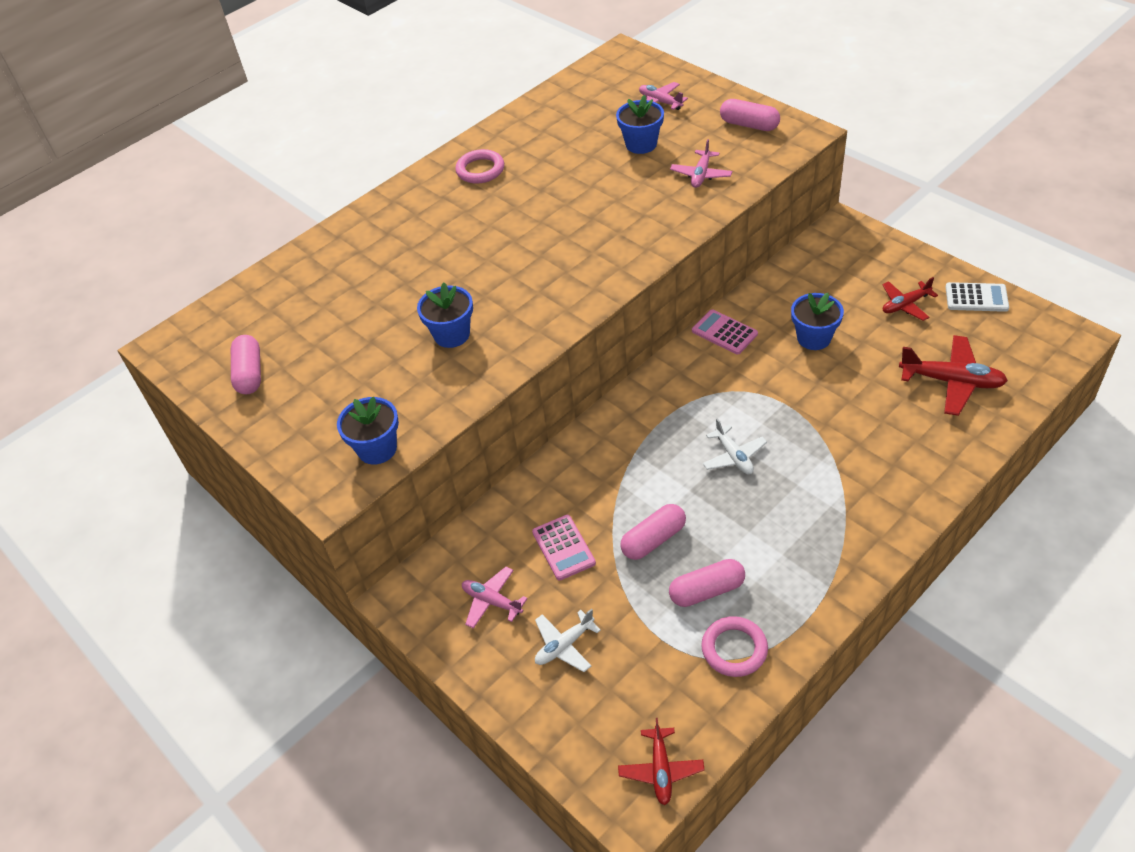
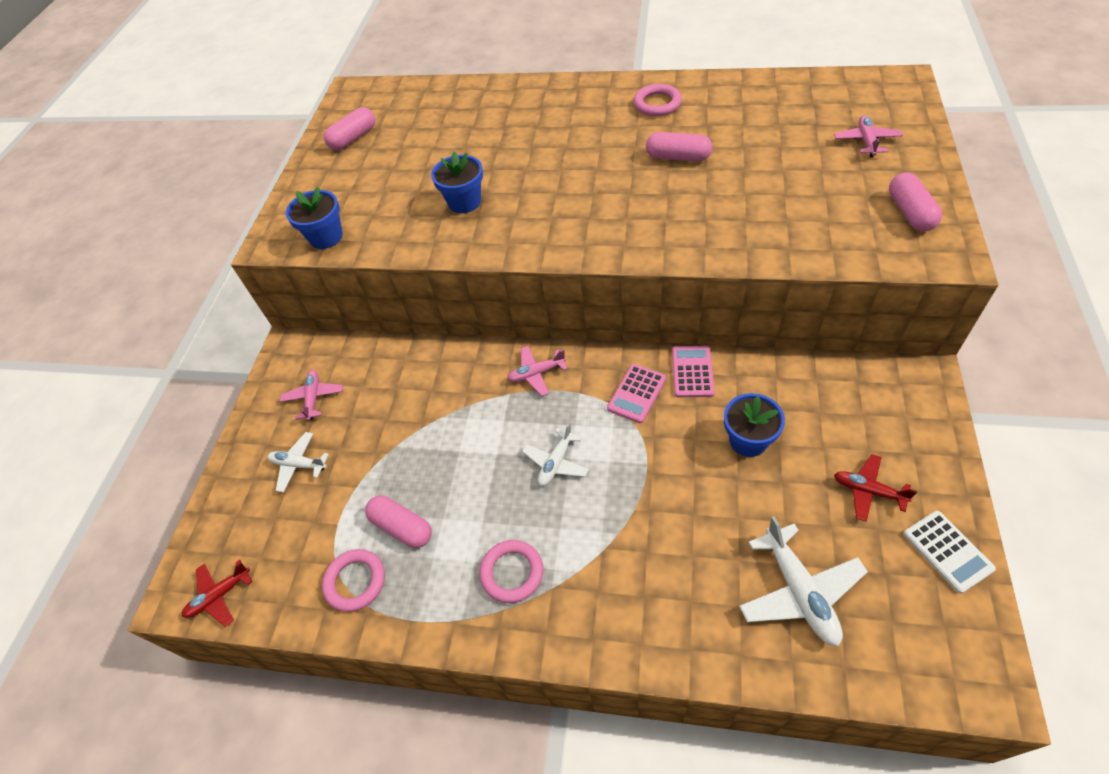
camera: 55 degrees right, 5 degrees up
pink calculator [532,515,596,580] -> pink calculator moved to [607,364,666,423]
blue flower pot [616,95,664,154] -> none
pink capsule [620,504,686,560] -> pink capsule moved to [646,132,712,162]
pink plane [670,139,732,188] -> pink plane moved to [507,346,568,396]
red plane [899,335,1008,416] -> white plane [739,516,868,647]
none -> pink ring [479,540,543,603]

